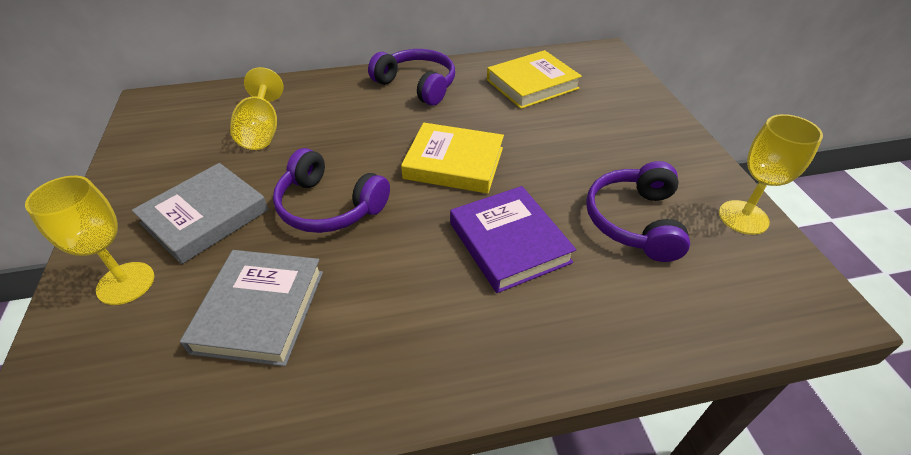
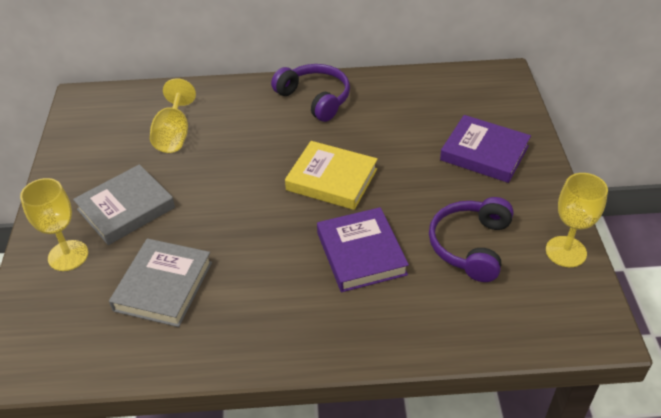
camera: 10 degrees right, 0 degrees up
purple headphones [273,148,390,233] -> none
yellow book [487,50,582,109] -> none
none -> purple book [440,115,531,183]

